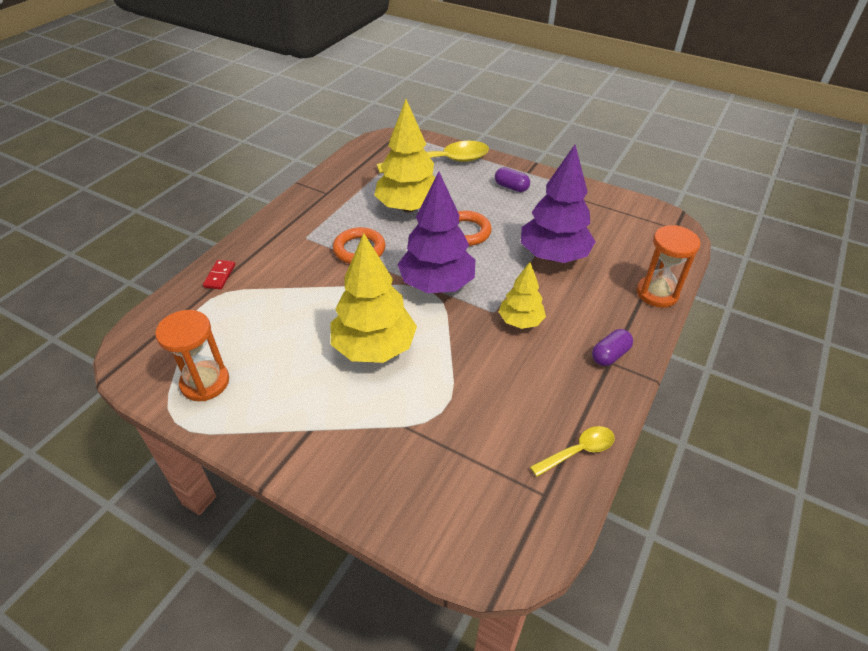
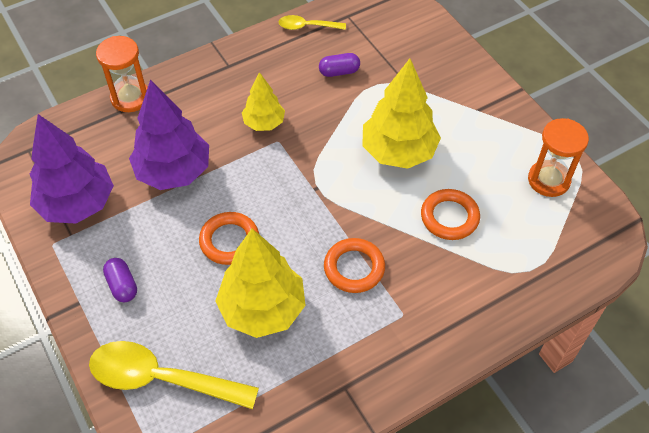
camera: 150 degrees left, 10 degrees up
red domino [203,260,235,289] -> none
purple tree [397,171,475,293] -> purple tree moved to [30,114,114,224]
purple capsule [592,329,633,366] -> purple capsule moved to [319,53,360,77]
none -> orange ring [421,189,480,240]

